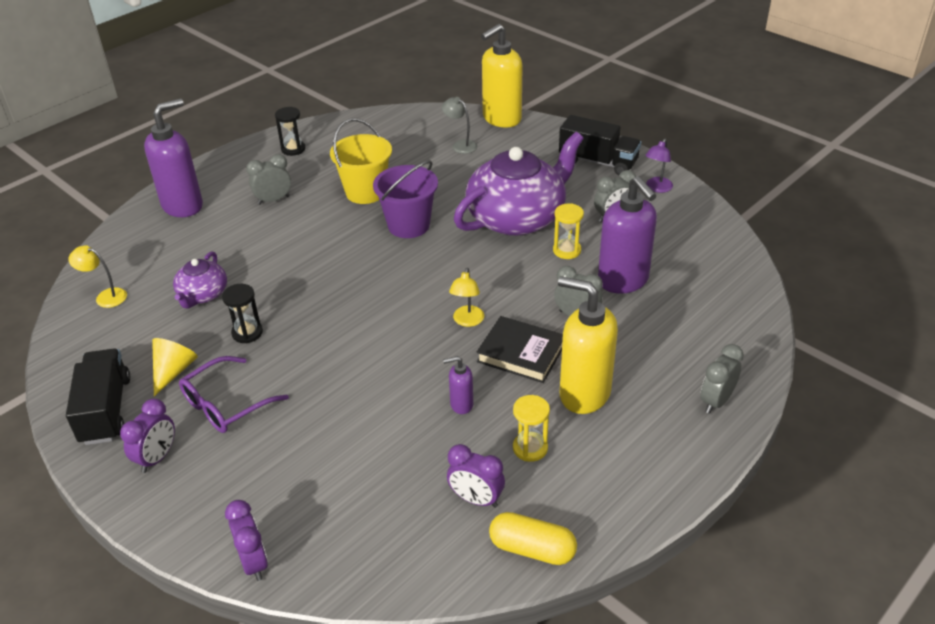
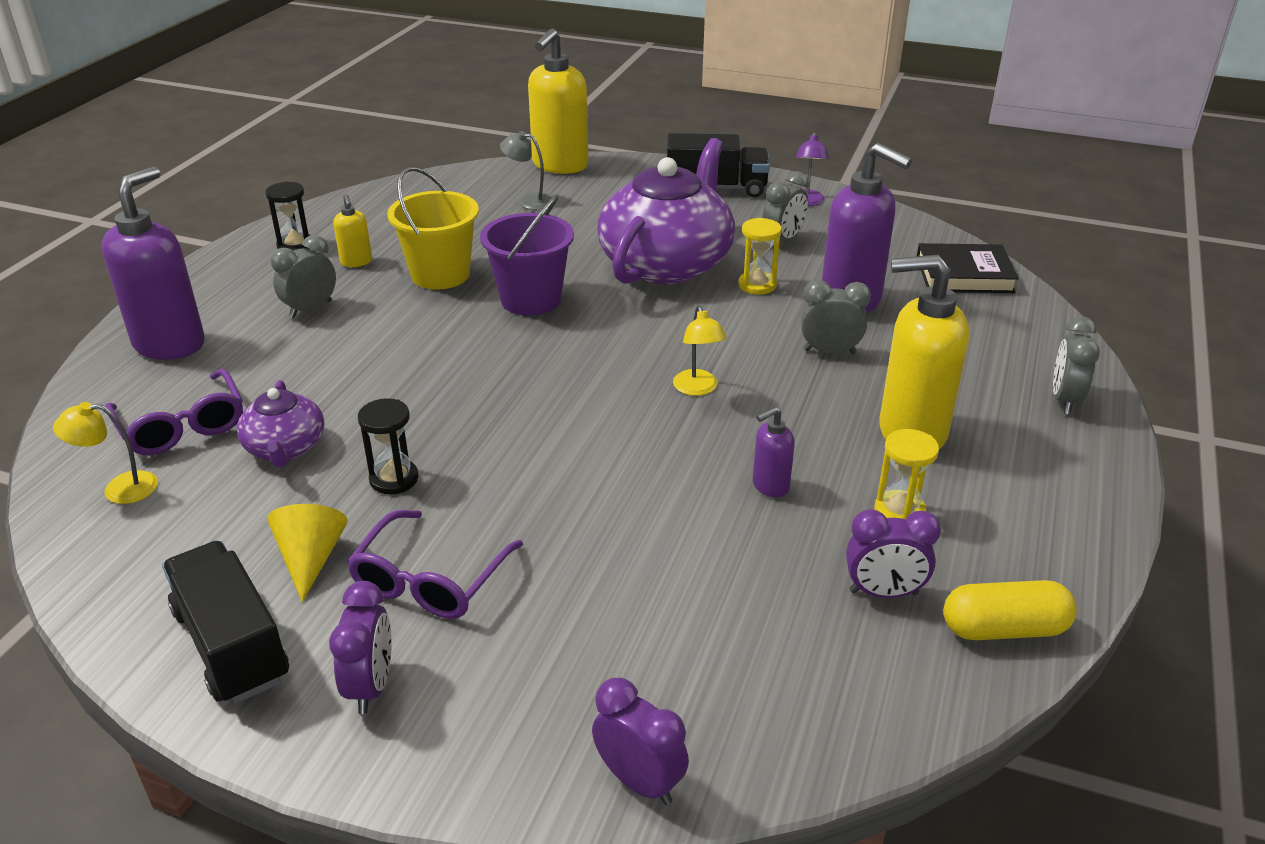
camera: 25 degrees left, 5 degrees down
black book [477,316,563,383] -> black book moved to [917,243,1019,293]
none -> purple glasses [105,369,243,455]
none -> yellow soap dispenser [333,194,372,267]

